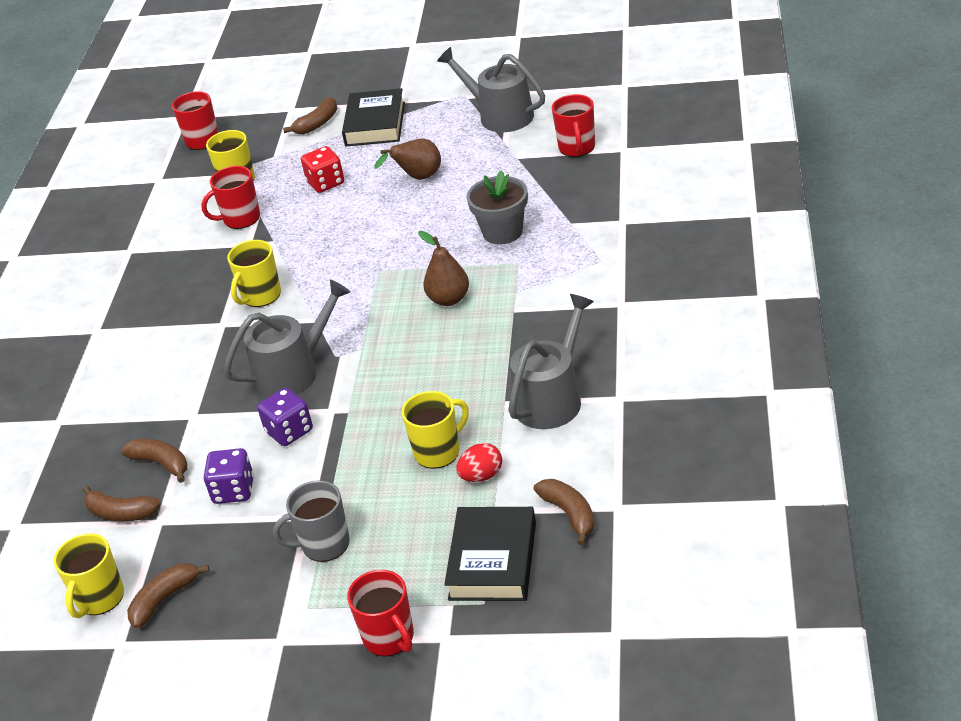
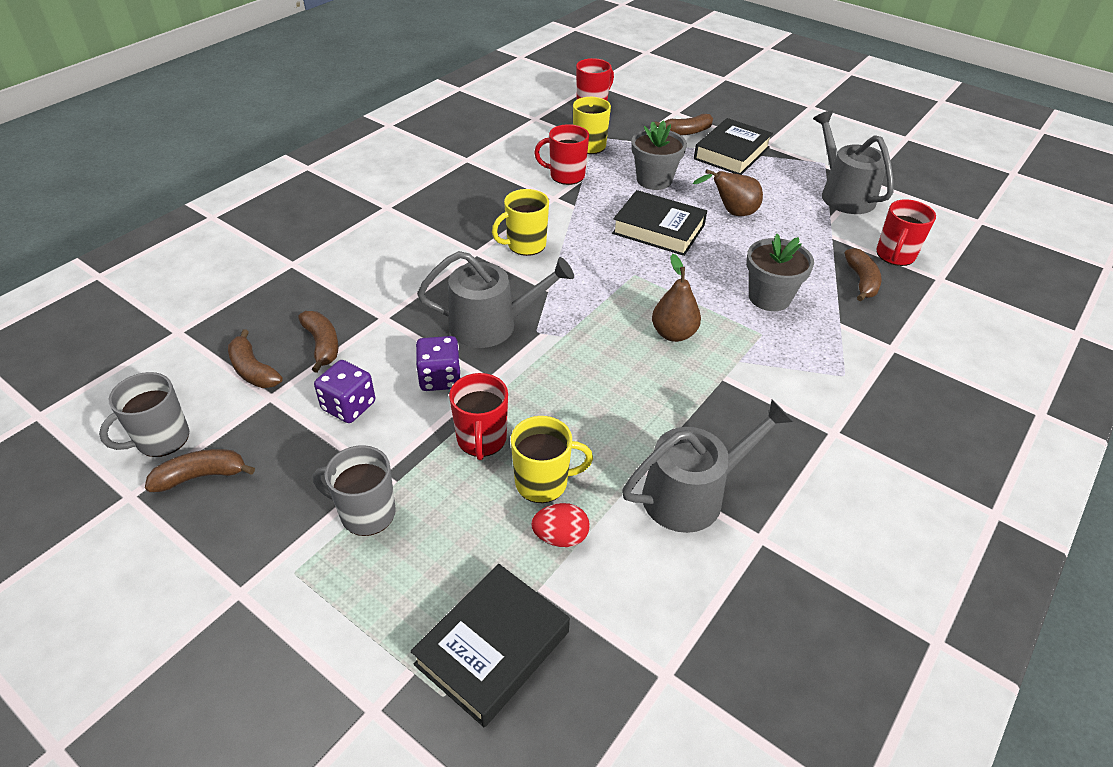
camera: 25 degrees right, 5 degrees up
yellow mug [54,533,124,618] -> grey mug [99,372,189,457]
red dice [301,146,344,193] -> grey flower pot [631,120,687,190]
red mug [347,570,414,657] -> red mug moved to [449,373,508,460]
brown banana [534,479,595,545] -> brown banana moved to [844,248,882,301]
none -> black book [612,190,707,256]

